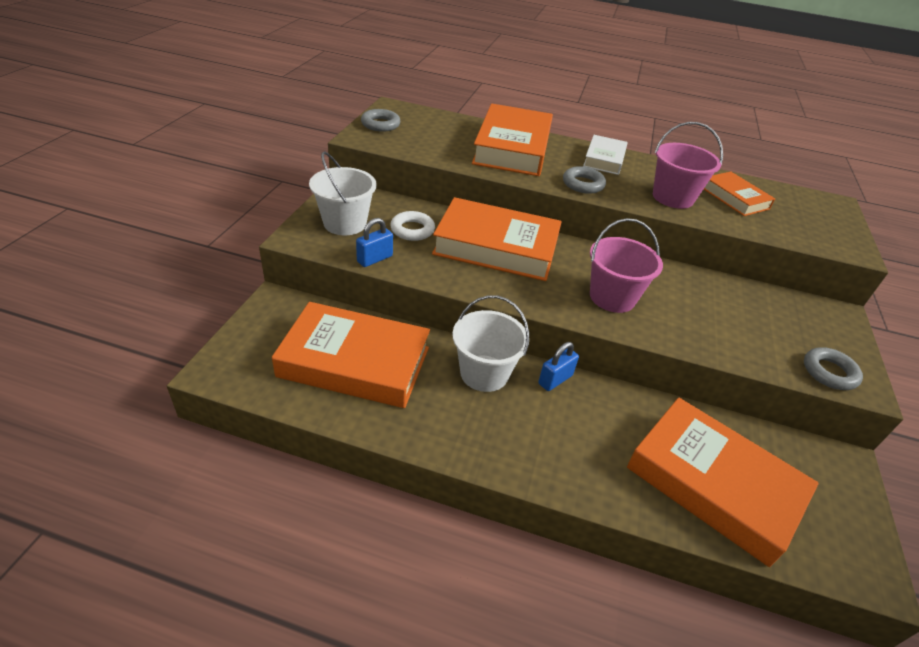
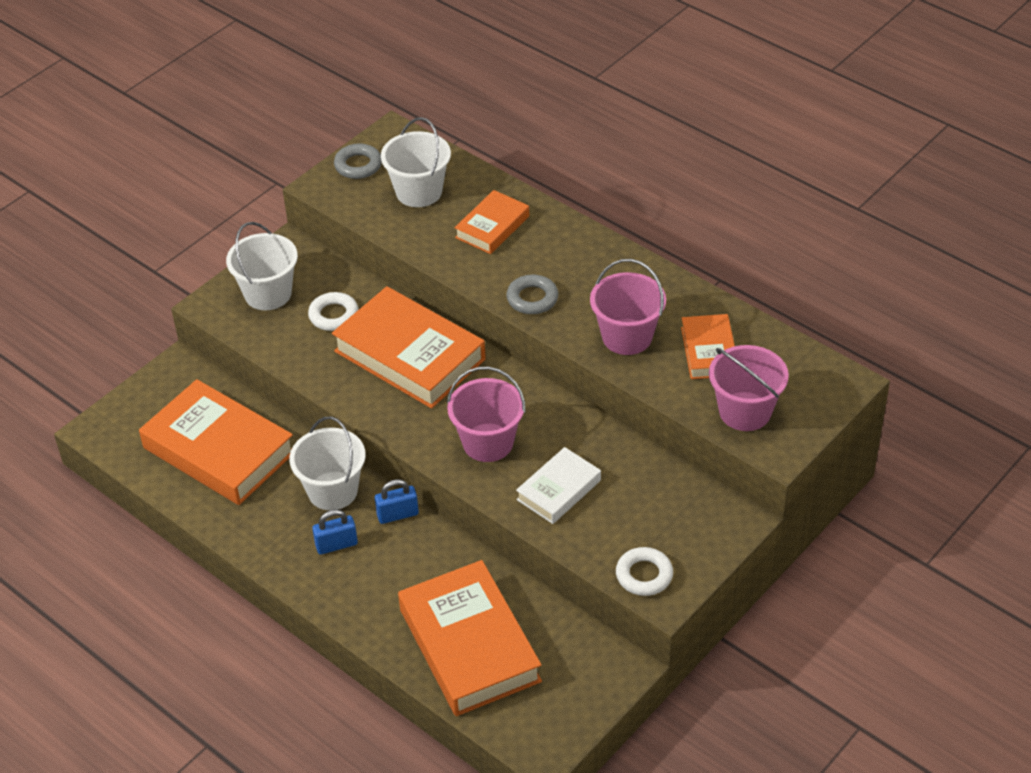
camera: 30 degrees right, 5 degrees up
blue padlock [356,218,393,267] -> blue padlock moved to [312,509,358,555]
orange book [472,103,553,176] -> orange book [455,190,529,254], size x0.54
white book [583,135,628,175] -> white book moved to [516,447,601,524]
grey ring [804,347,863,390] -> white ring [616,547,673,596]
none -> white bucket [381,117,451,207]
none -> pink bucket [709,345,789,431]

